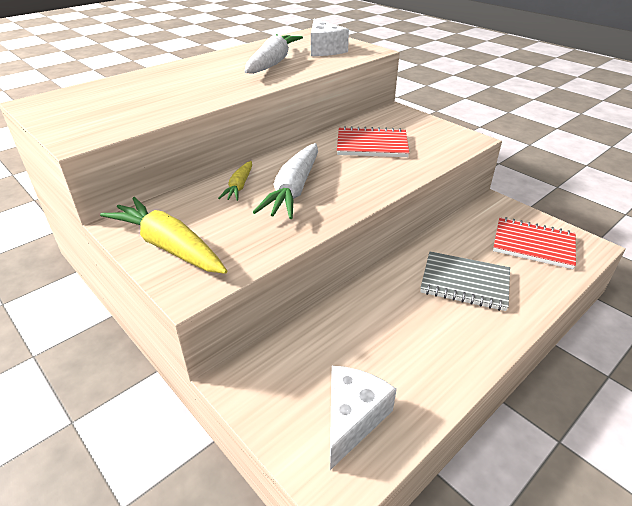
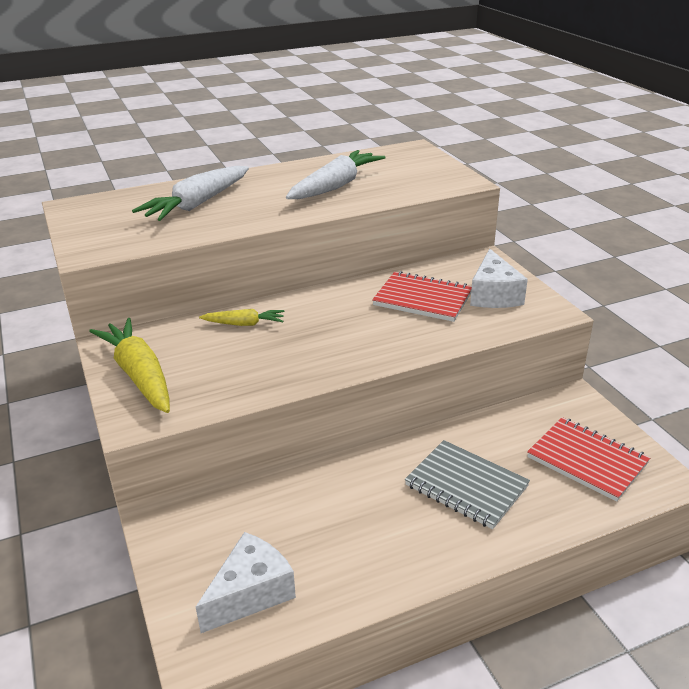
camera: 20 degrees right, 5 degrees down
yellow carrot [218,161,252,201] -> yellow carrot turned 120 degrees counterclockwise [199,309,284,326]
white carrot [253,143,318,219] -> white carrot moved to [132,166,249,221]
white cheese [311,19,349,56] -> white cheese moved to [470,249,528,308]

